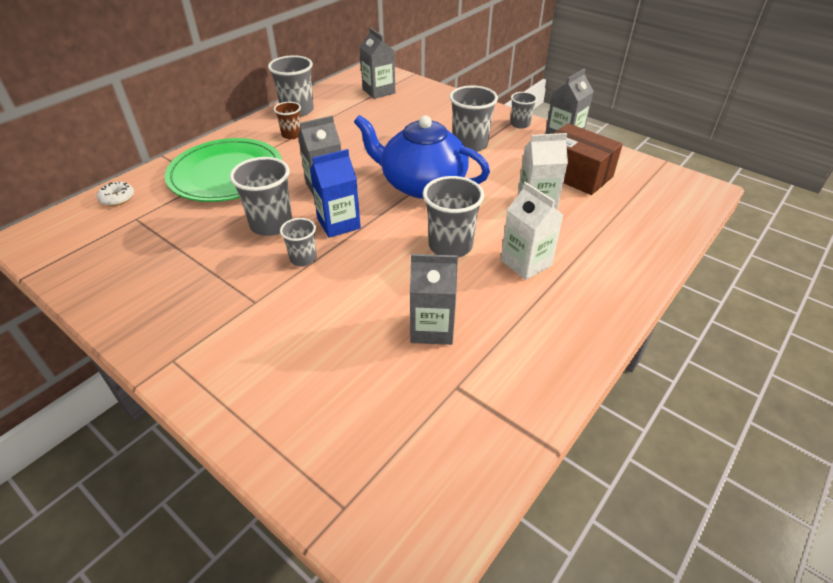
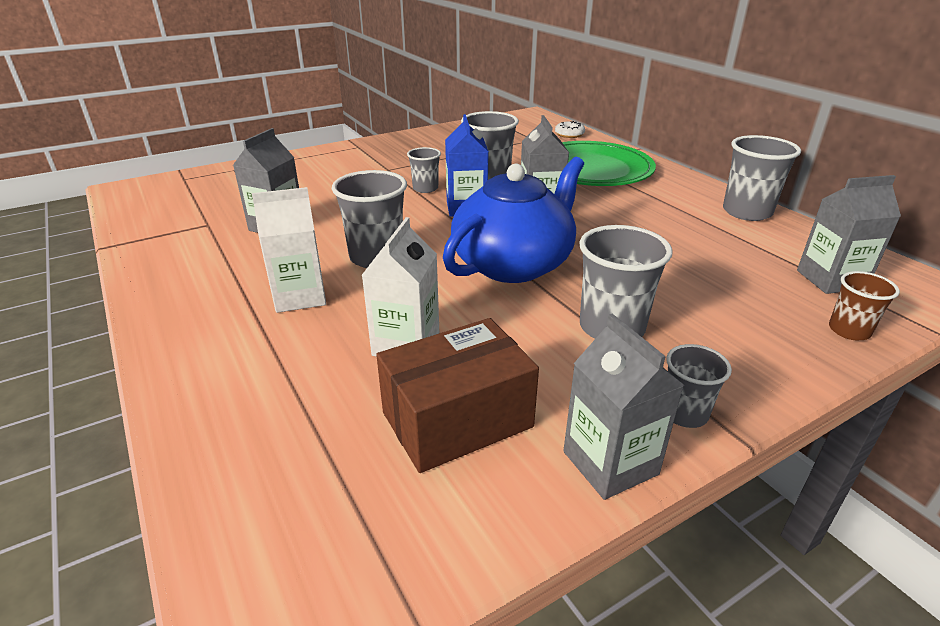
camera: 110 degrees right, 10 degrees down
brown cup [274,102,301,139] -> brown cup moved to [829,271,900,340]

